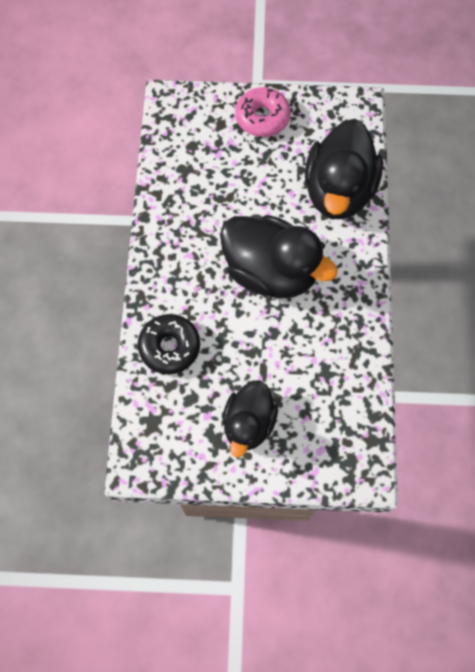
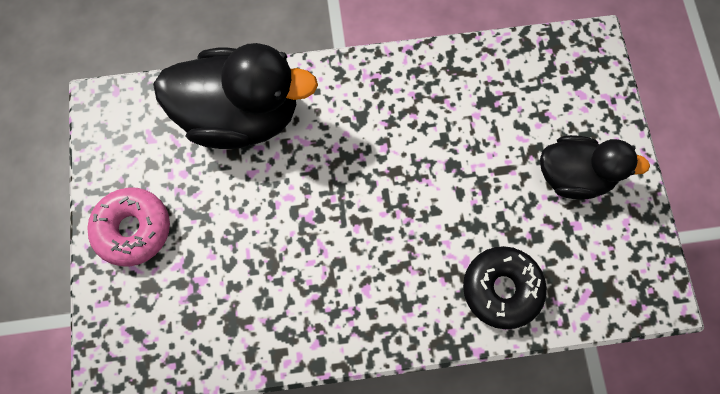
camera: 100 degrees left, 5 degrees up
black duck [220,215,338,299] -> none

